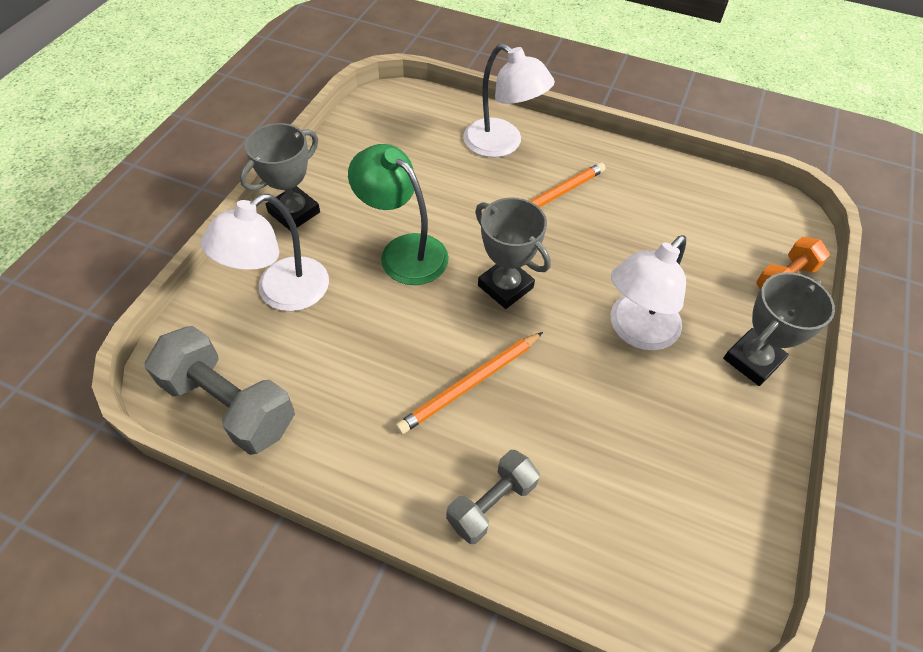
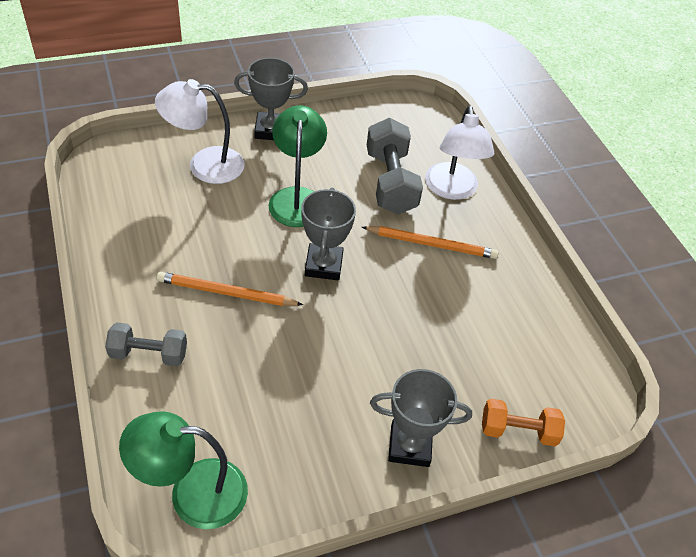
camera: 45 degrees right, 5 degrees down
grey dumbbell [145,326,295,455] -> grey dumbbell moved to [367,118,423,215]
white lamp [610,235,686,351] -> none
none -> green lamp [119,411,248,529]

